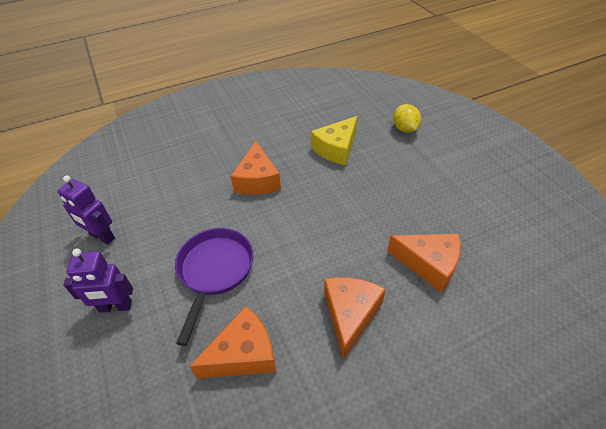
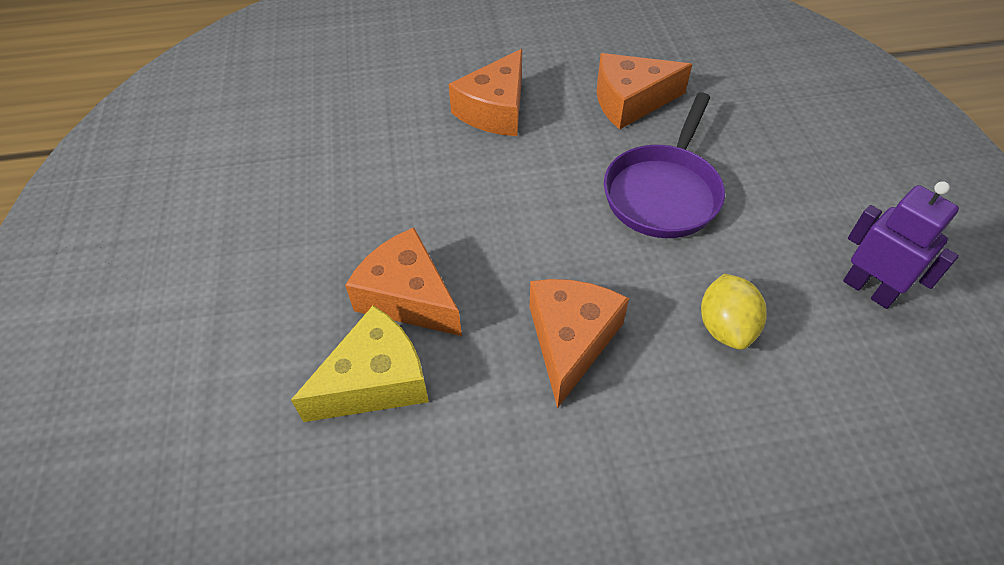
camera: 165 degrees left, 5 degrees up
purple robot [63,249,133,313] -> none
orange cheese [387,234,461,293] -> orange cheese moved to [345,228,462,336]
yellow lemon [393,104,421,133] -> yellow lemon moved to [701,274,767,350]

